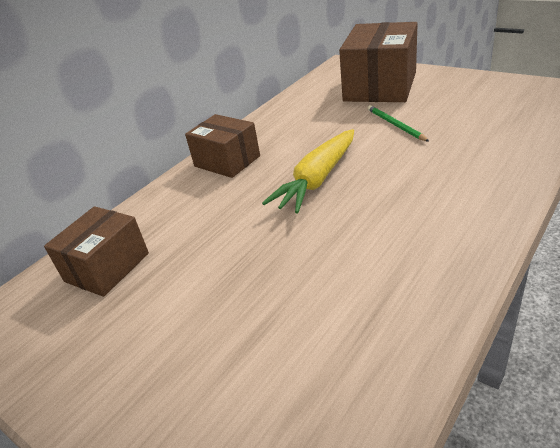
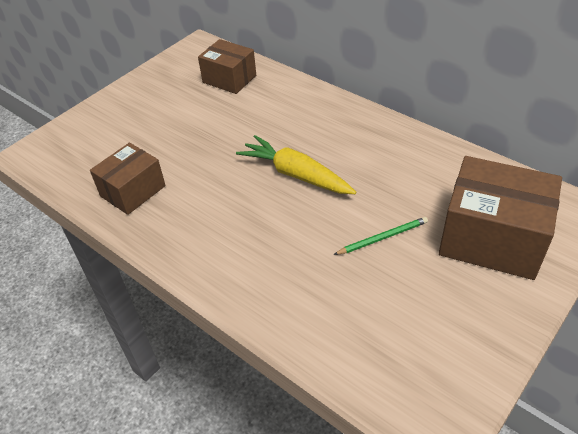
camera: 90 degrees right, 10 degrees up
brown box [185,114,260,178] -> brown box moved to [90,143,166,215]

